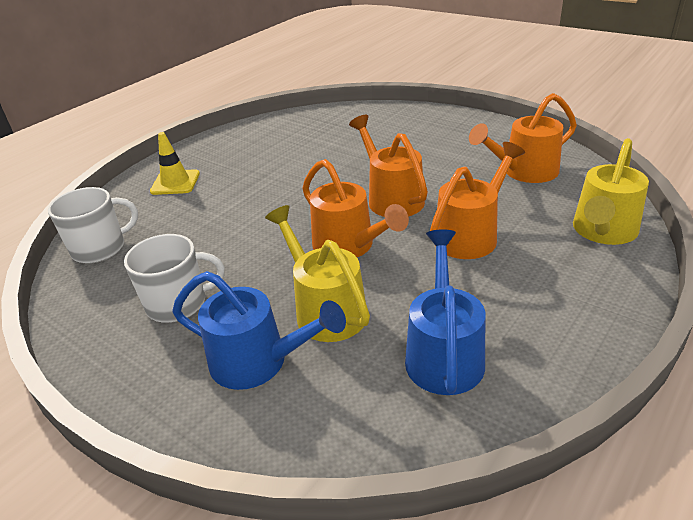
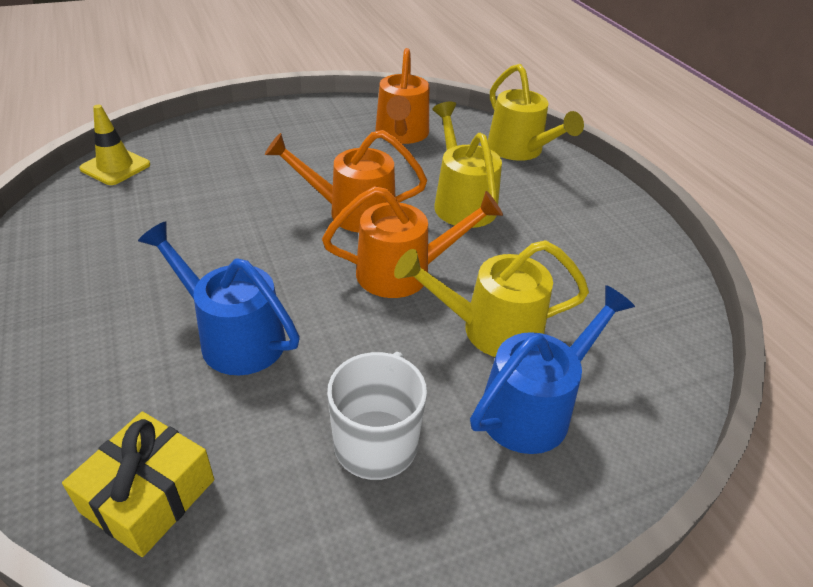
camera: 65 degrees left, 5 degrees up
white mug [48,187,138,264] -> yellow gift [62,411,214,557]
yellow traffic cone [150,132,200,195] -> yellow traffic cone moved to [79,105,150,185]
blue watering can [405,229,485,395] -> blue watering can moved to [138,221,300,375]
orange watering can [430,142,525,259] -> yellow watering can [432,101,502,228]

